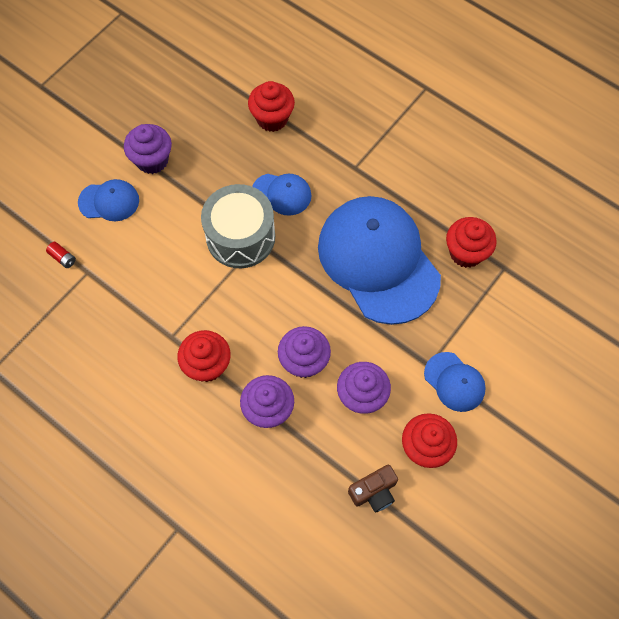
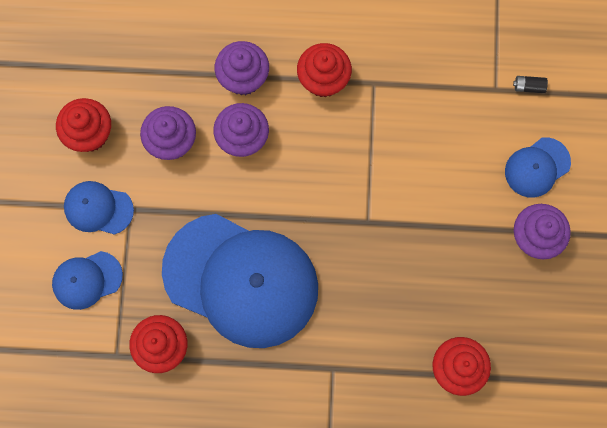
camera: 145 degrees right, 10 degrees up
red battery [46,242,76,268] -> black battery [513,76,548,93]
grey drum [201,184,275,268] -> none
blue cap [252,174,311,216] -> blue cap moved to [52,251,123,310]
brown camera [348,465,398,513] -> none

